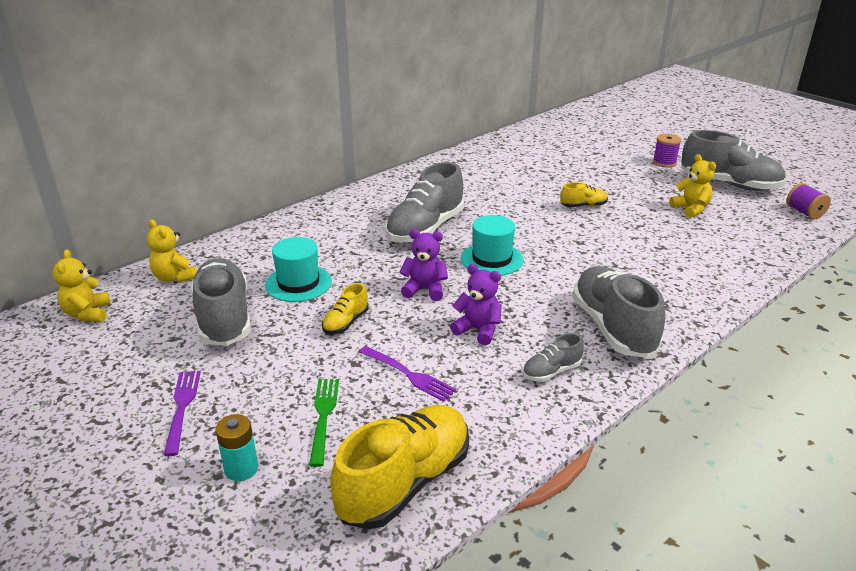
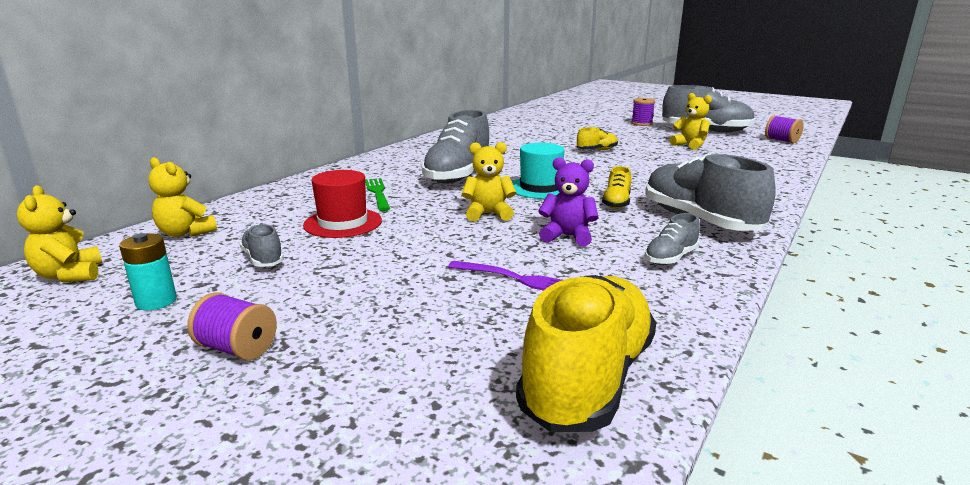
camera: 15 degrees left, 10 degrees down
purple fork [164,371,201,456] -> purple spool [187,292,277,360]
grey shoe [191,258,251,346] -> grey shoe [239,224,284,267], size x0.48
turquoise battery [216,414,258,481] -> turquoise battery moved to [119,233,177,310]
turquoise hat [265,237,332,302] -> red hat [303,170,382,238]
green fork [309,379,339,467] -> green fork moved to [365,178,390,211]
yellow shoe [322,283,369,334] -> yellow shoe moved to [602,166,631,209]
purple teddy bear [400,229,448,301] -> yellow teddy bear [462,142,516,221]

